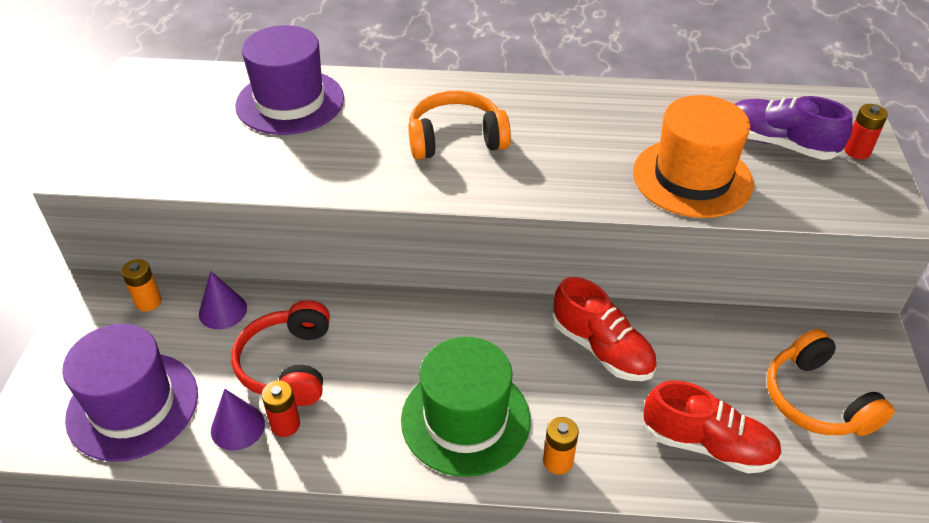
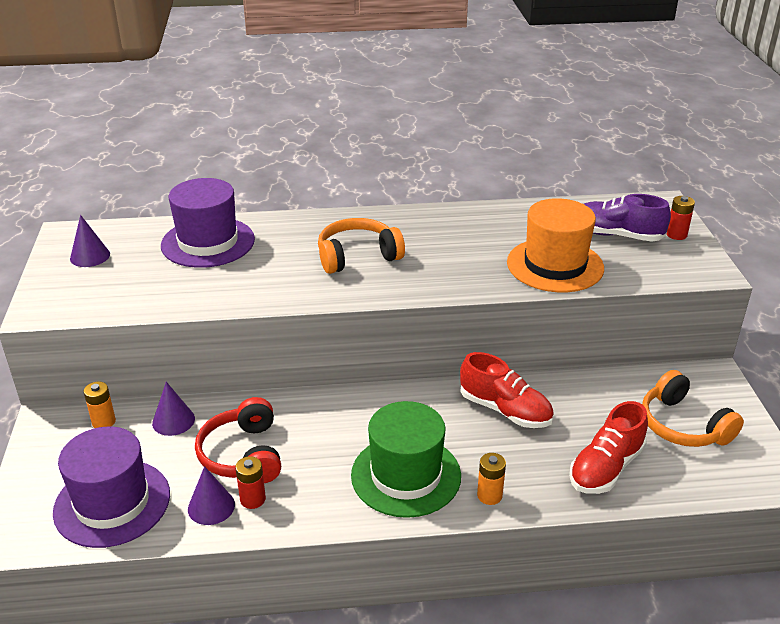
camera: 10 degrees left, 10 degrees down
red shoe [642,380,782,473] -> red shoe turned 120 degrees clockwise [569,401,648,494]
none -> purple cone [70,215,110,267]

